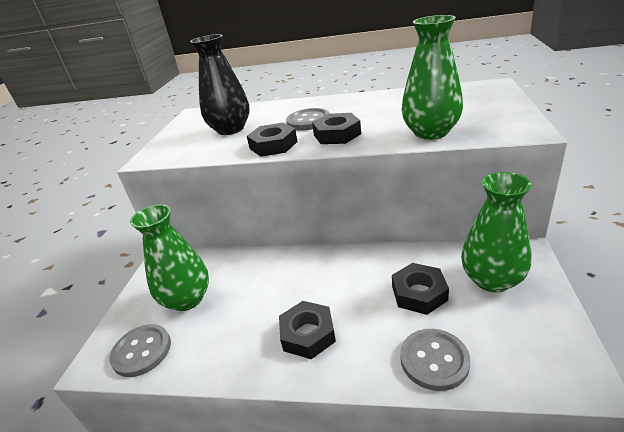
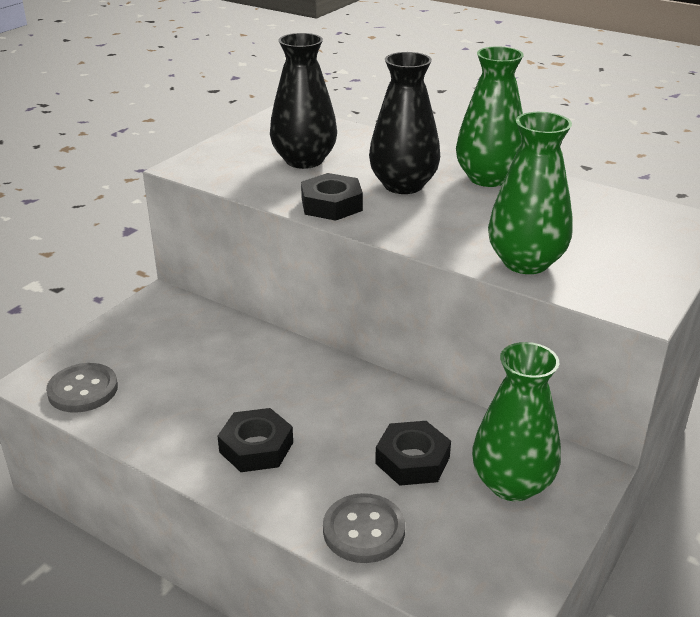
camera: 20 degrees right, 0 degrees up
green vase [130,204,209,311] -> green vase moved to [456,46,524,187]
grey button [286,108,330,131] -> black vase [369,52,440,194]
black nut [312,113,361,144] -> none

